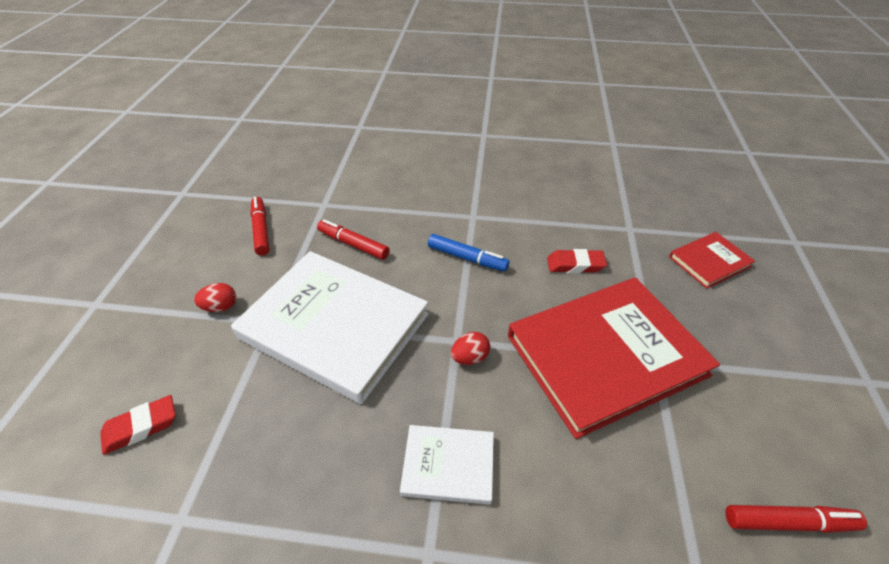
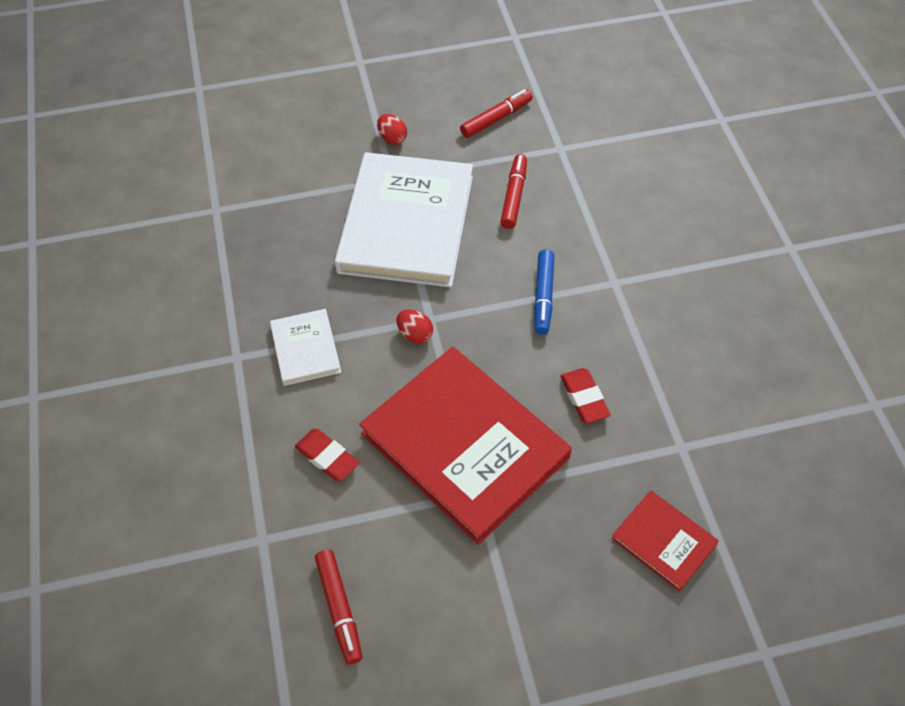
camera: 70 degrees right, 10 degrees up
red eraser [100,395,176,455] -> red eraser moved to [295,429,359,481]

